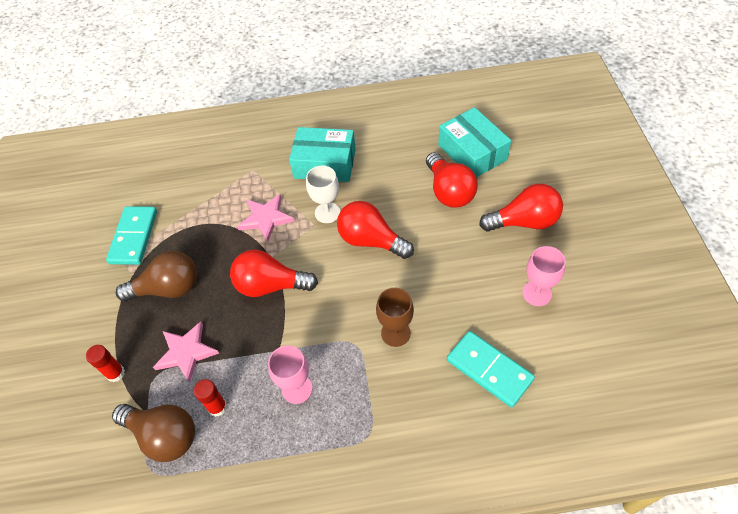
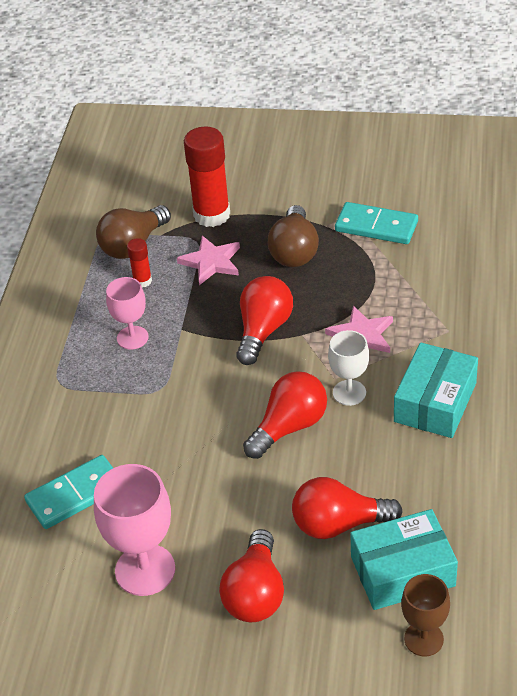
camera: 105 degrees right, 10 degrees down
red glue stick [86,345,125,382] -> red glue stick [184,126,230,227], size x2.05
brown goblet [376,288,414,347] -> brown goblet moved to [401,574,450,656]
pink goblet [522,246,566,306] -> pink goblet [94,464,175,596], size x1.63

